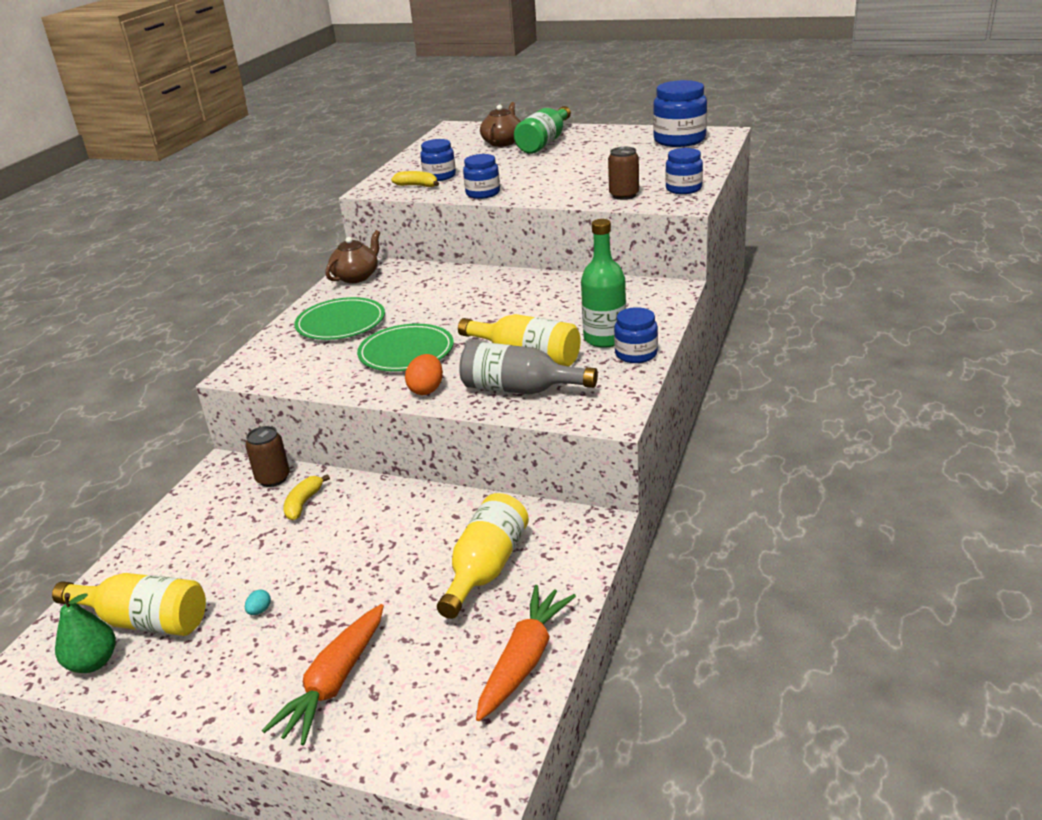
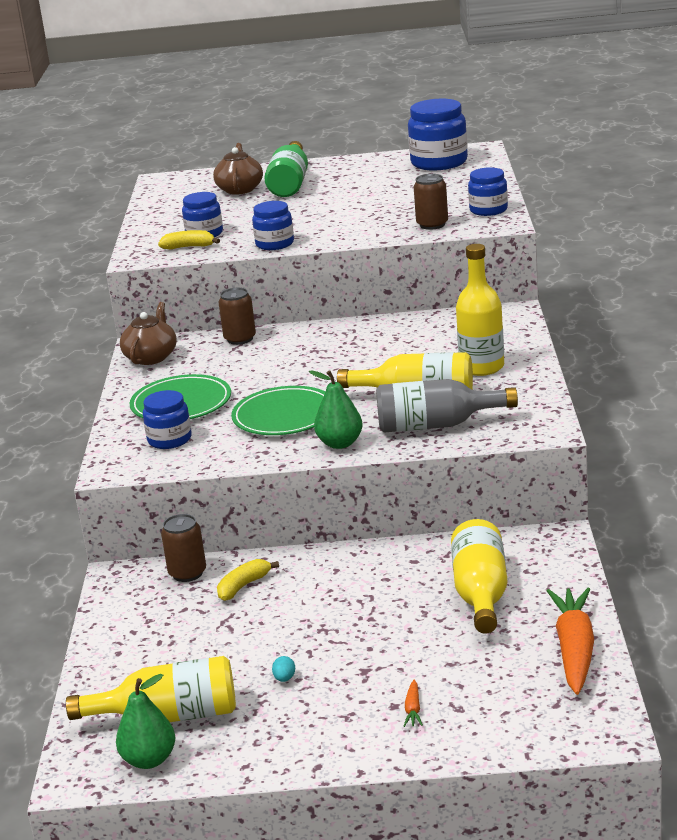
camera: 20 degrees left, 5 degrees down
orange carrot [262,604,384,745] -> orange carrot [404,680,423,727], size x0.41
yellow banana [283,474,330,520] -> yellow banana turned 45 degrees clockwise [217,559,279,601]
orange egg [405,354,443,395] -> green pear [309,370,363,449]
green bottle [581,219,626,348] -> yellow bottle [456,244,504,376]
blue jar [614,307,658,363] -> blue jar moved to [143,390,192,449]
none -> brown can [219,288,256,345]

